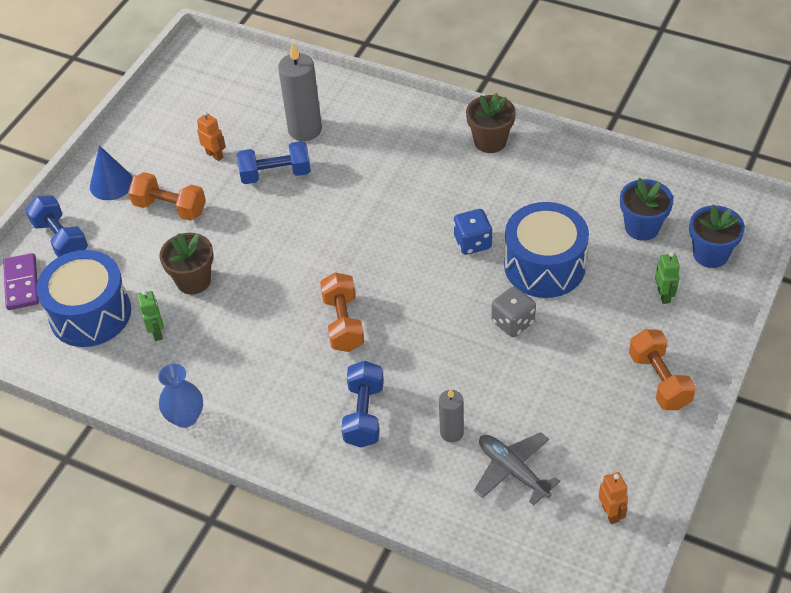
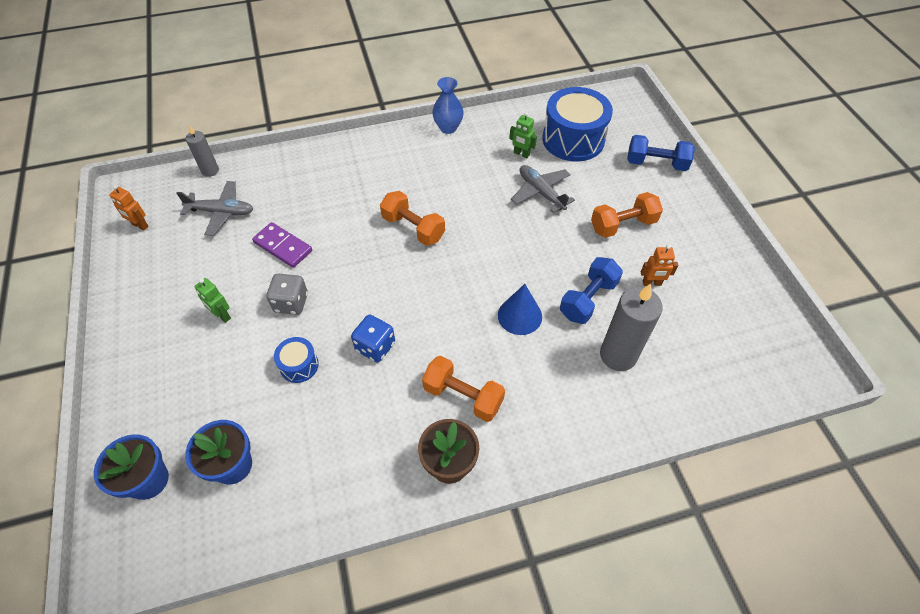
camera: 135 degrees right, 5 degrees up
purple domino [3,253,39,310] -> purple domino moved to [252,222,312,268]
blue cone [90,145,133,200] -> blue cone moved to [498,284,542,335]
brown flower pot [160,233,213,295] -> grey plane [511,165,575,213]
blue dumbbell [341,361,383,448] -> none
grey candle [439,388,464,442] -> grey candle moved to [186,125,219,177]
blue drum [504,202,589,298] -> blue drum [274,337,319,383], size x0.48
orange dumbbell [629,329,696,410] -> orange dumbbell moved to [422,356,505,422]
green robot [655,252,680,304] -> green robot moved to [194,278,231,323]

